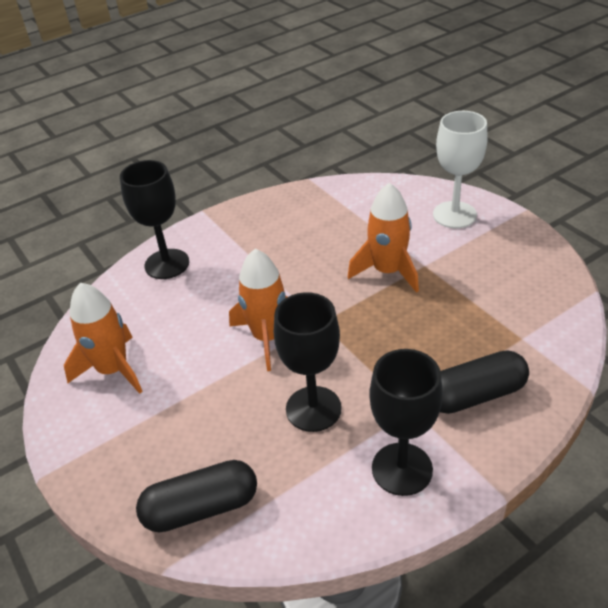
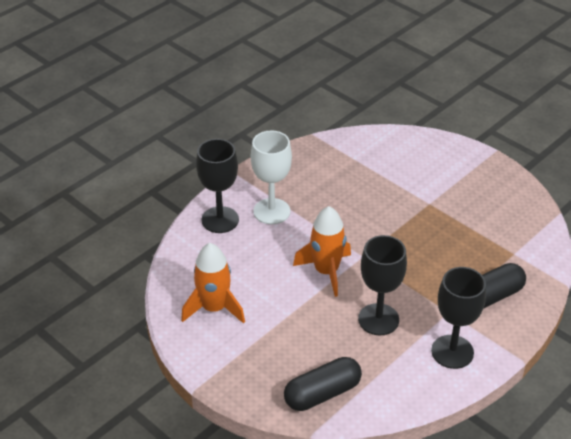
camera: 15 degrees left, 0 degrees up
orange rocket [348,183,419,293] -> none
white goblet [433,111,488,228] -> white goblet moved to [251,131,292,225]

